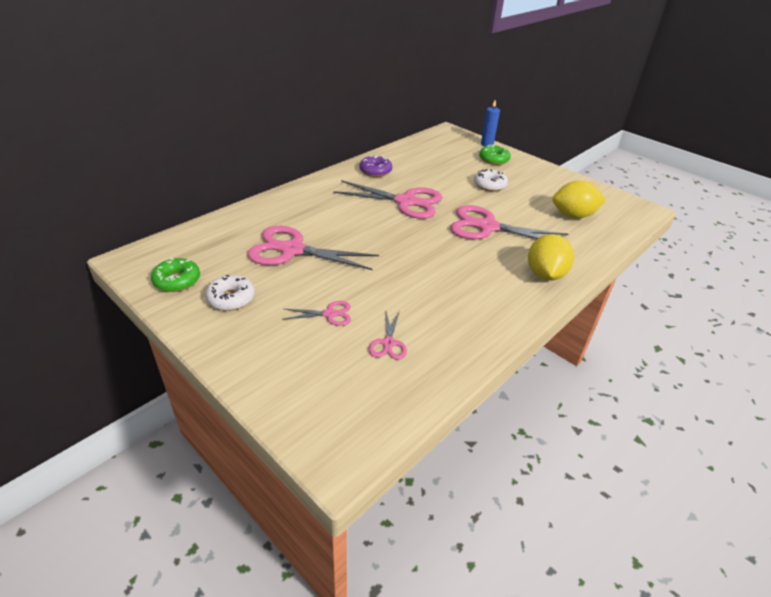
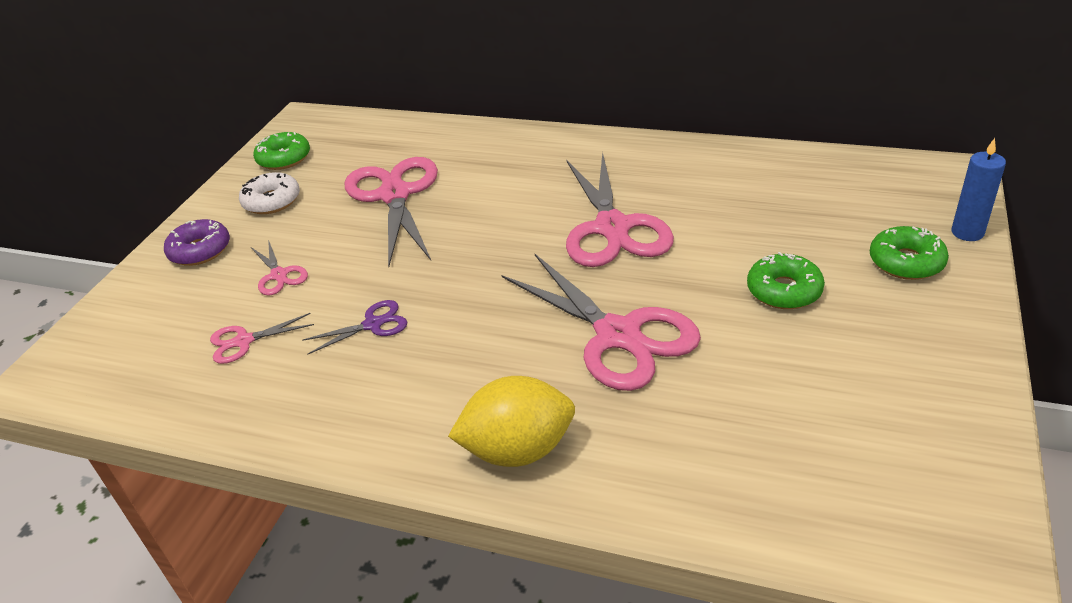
camera: 70 degrees right, 0 degrees up
purple donut [359,155,392,177] -> purple donut moved to [164,219,230,266]
pink scissors [450,205,568,240] -> pink scissors turned 150 degrees clockwise [502,253,701,391]
white donut [474,169,508,191] -> green donut [747,252,825,309]
yellow lemon [552,181,606,219] -> none
none -> purple scissors [302,300,407,355]

